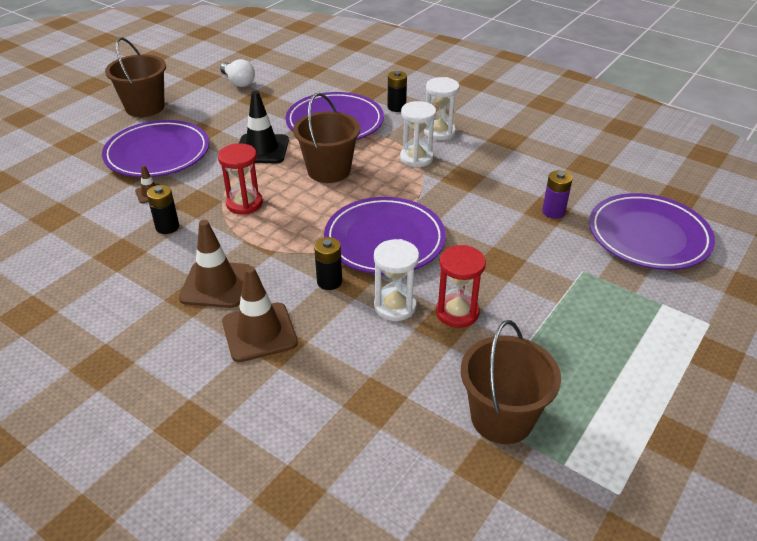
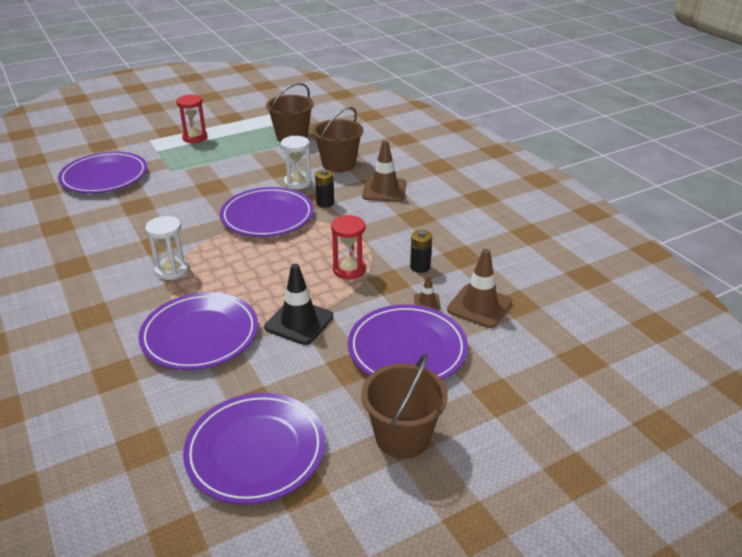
camera: 155 degrees left, 5 degrees down
brown traffic cone [179,220,250,308] -> brown traffic cone moved to [447,249,512,328]
white light bulb [220,59,255,87] -> purple plate [183,393,325,505]
brown bucket [293,93,360,183] -> brown bucket moved to [312,107,363,172]
black battery [388,71,407,112] -> none
white hourglass [424,77,460,140] -> none
red hourglass [436,245,486,328] -> red hourglass moved to [176,95,208,143]
purple battery [542,170,573,219] -> none

